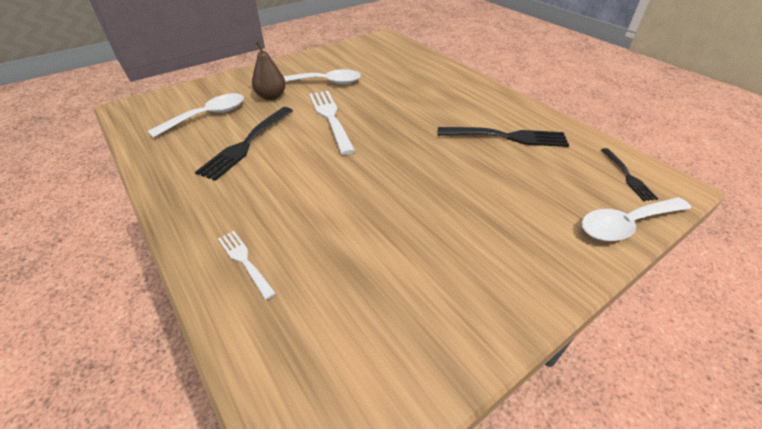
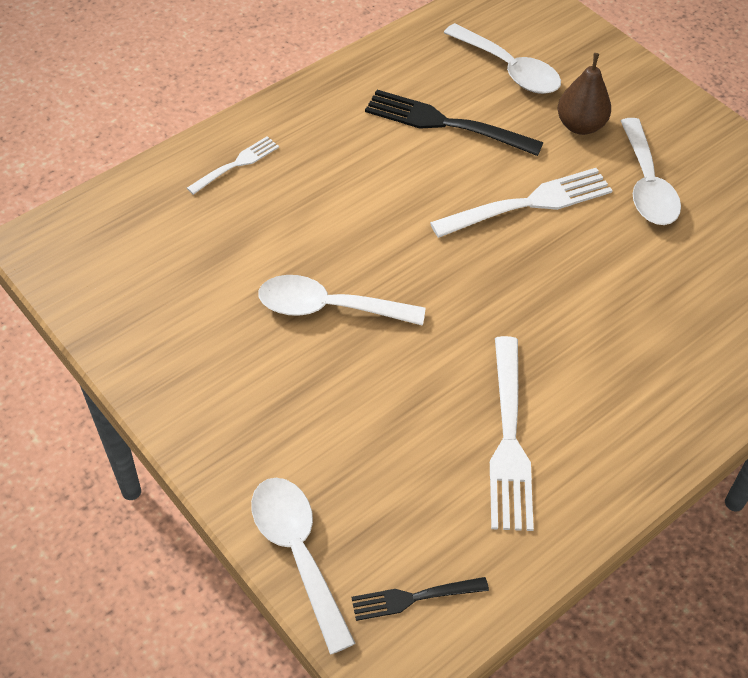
camera: 85 degrees right, 10 degrees up
black fork [438,127,569,147] -> white fork [490,336,534,531]
none -> white spoon [258,275,425,326]

